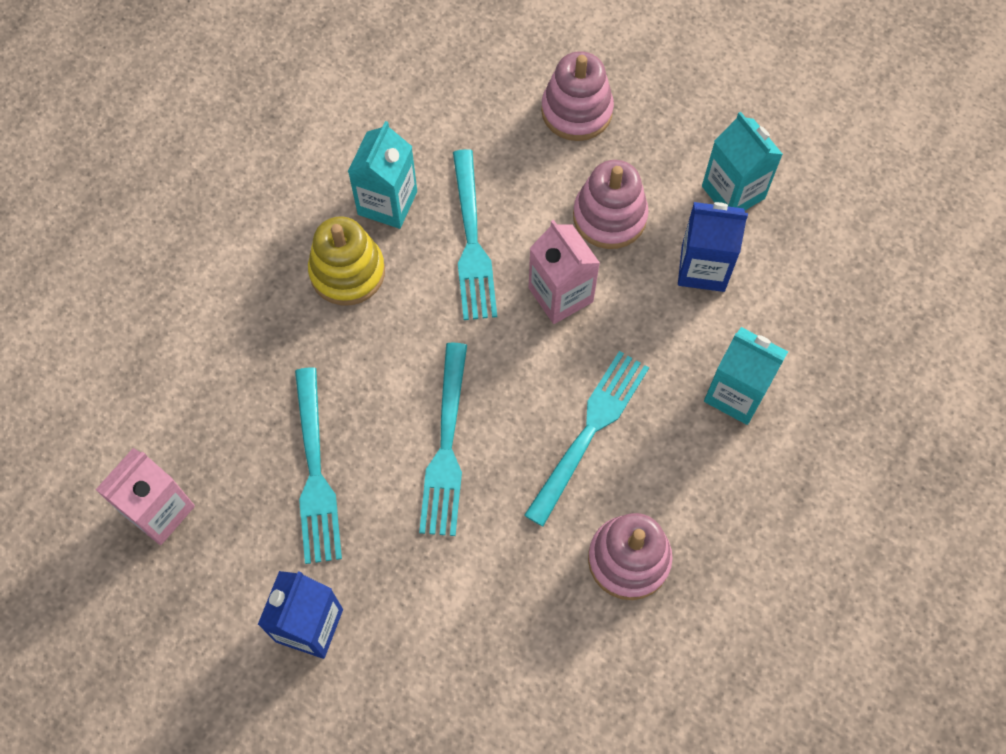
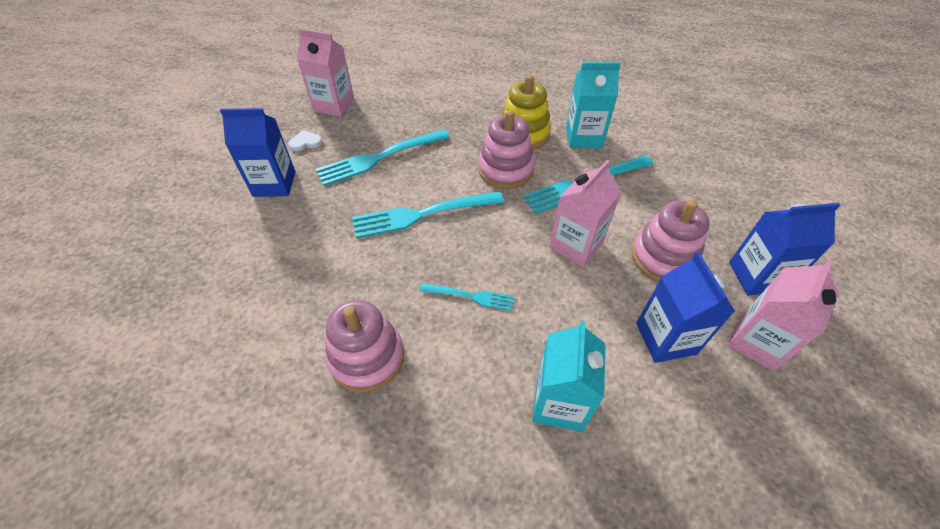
camera: 70 degrees right, 15 degrees down
turquoise fork [524,351,649,526] -> turquoise fork [419,283,514,311], size x0.55
pink stacking toy [541,51,614,141] -> pink stacking toy moved to [478,110,535,189]
turquoise carton [702,112,783,210] -> pink carton [728,260,838,371]
none -> white heart [288,130,323,151]
none -> blue carton [729,203,840,296]

